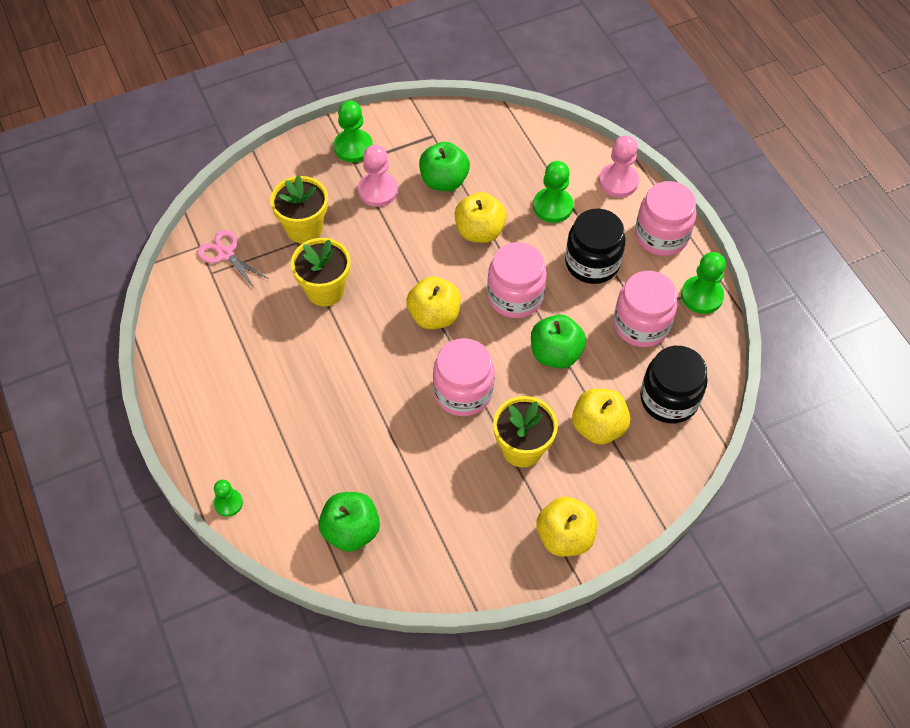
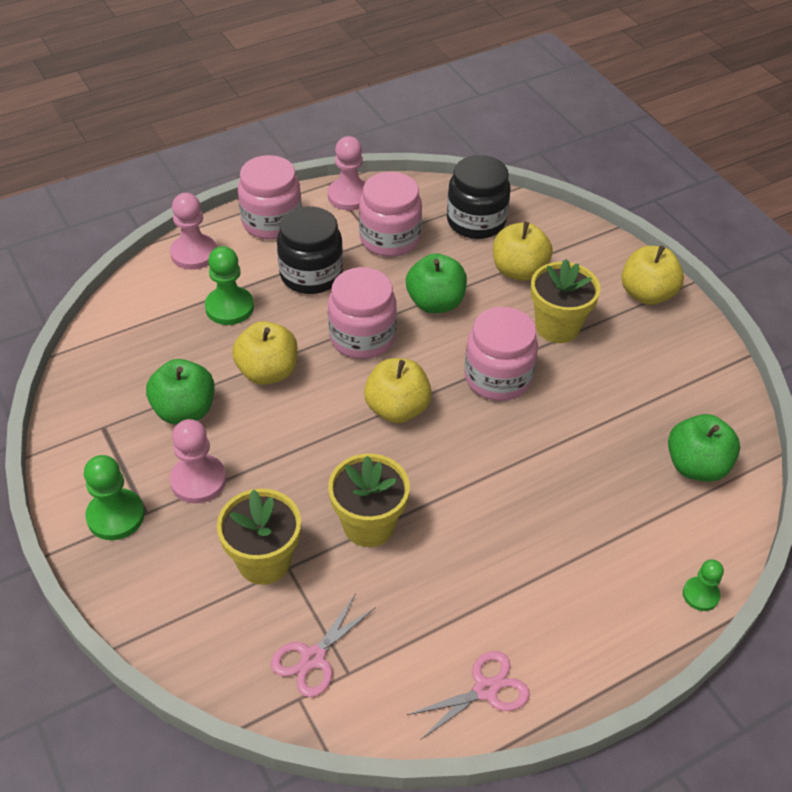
camera: 95 degrees left, 10 degrees down
green pawn [681,252,726,314] -> pink pawn [328,136,365,210]
none -> pink scissors [407,651,530,739]

